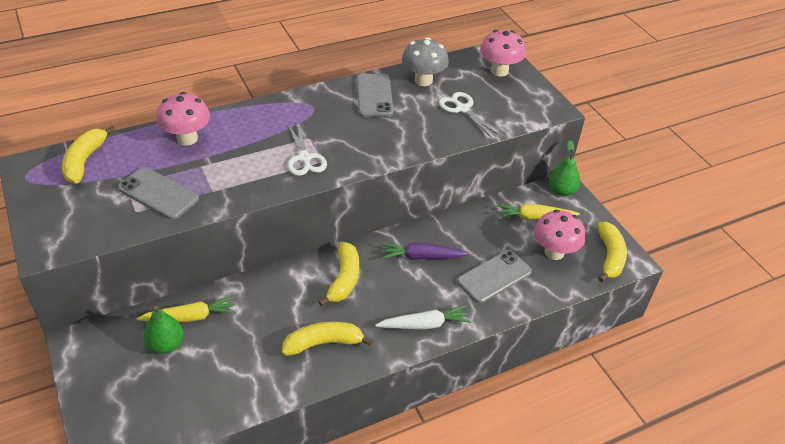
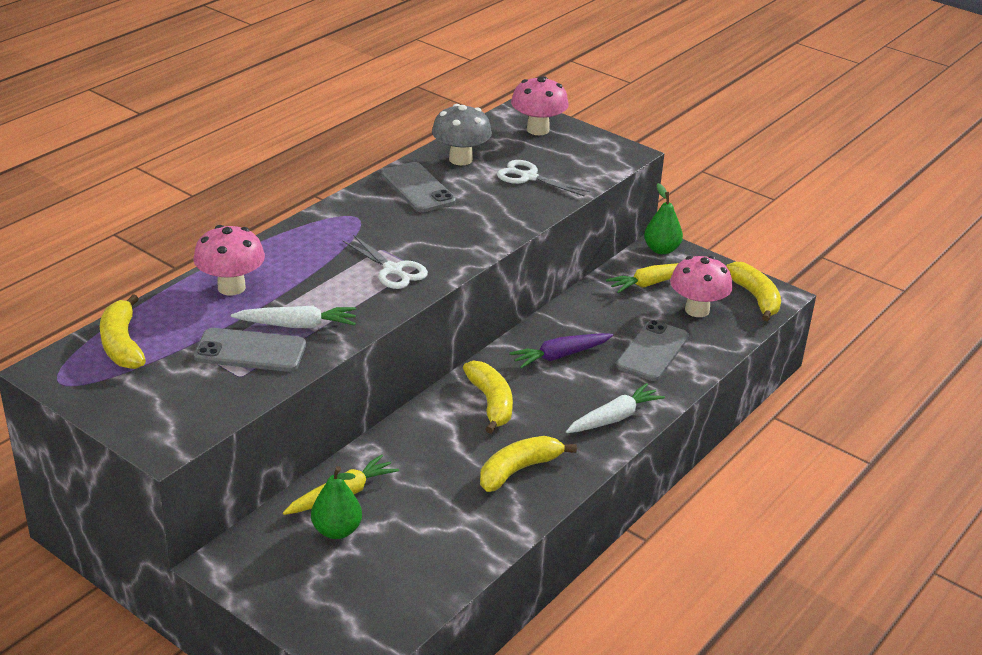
camera: 25 degrees left, 10 degrees down
none -> white carrot [231,305,356,328]

